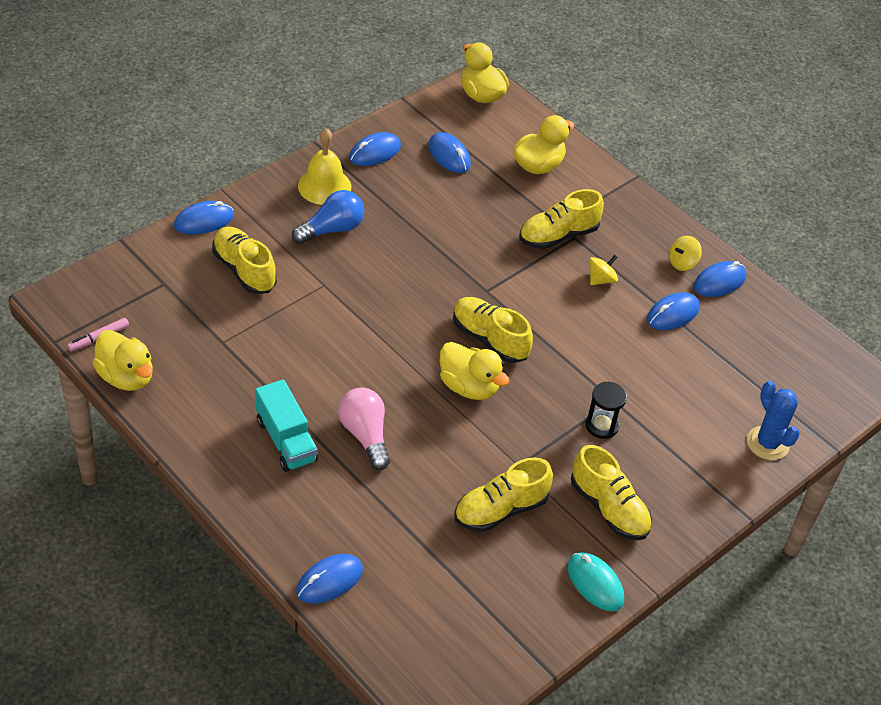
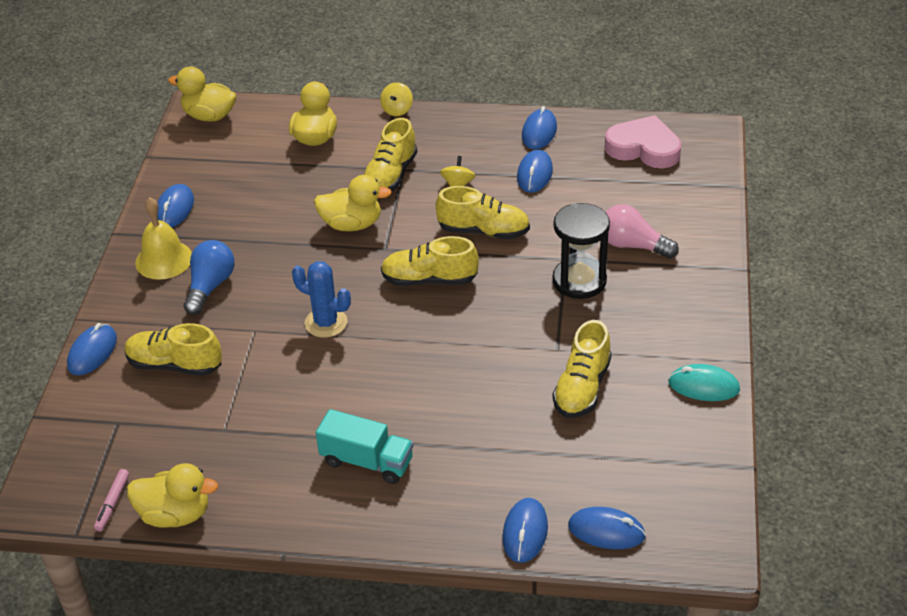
camera: 35 degrees left, 5 degrees down
pink light bulb [338,387,390,470] -> pink light bulb moved to [606,204,679,259]
blue mouse [428,132,471,173] -> blue mouse moved to [568,507,646,549]
yellow duck [439,342,509,400] -> yellow duck moved to [314,175,392,231]
yellow shoe [571,445,652,540] -> yellow shoe moved to [436,186,530,239]
black hourglass [585,382,627,439] -> black hourglass [552,203,610,299], size x1.64
yellow spinning top [669,236,702,271] -> yellow spinning top moved to [380,82,413,116]
blue cactus [747,381,800,460] -> blue cactus moved to [292,261,351,338]
none -> pink heart [605,115,681,169]

